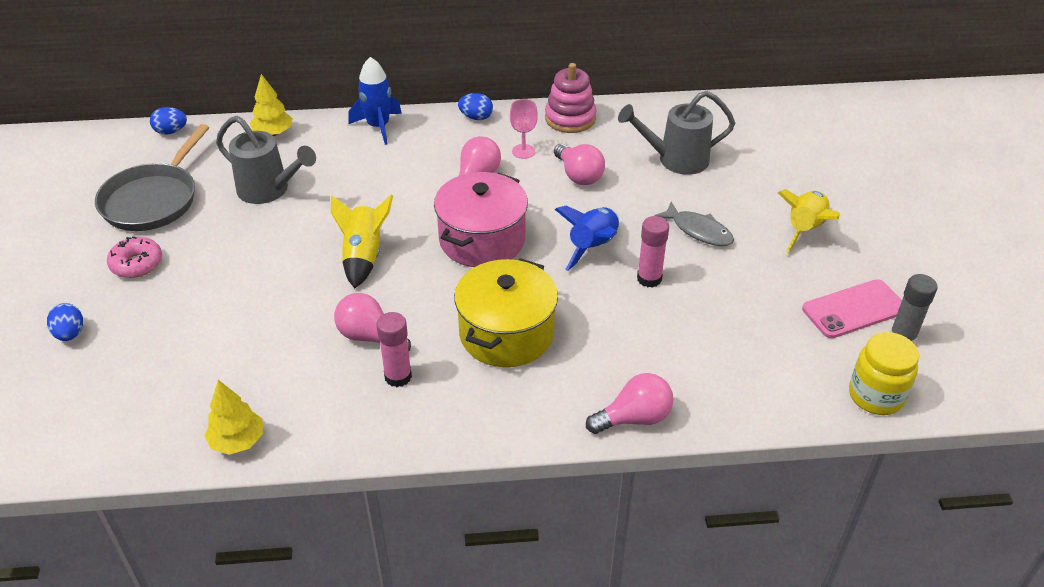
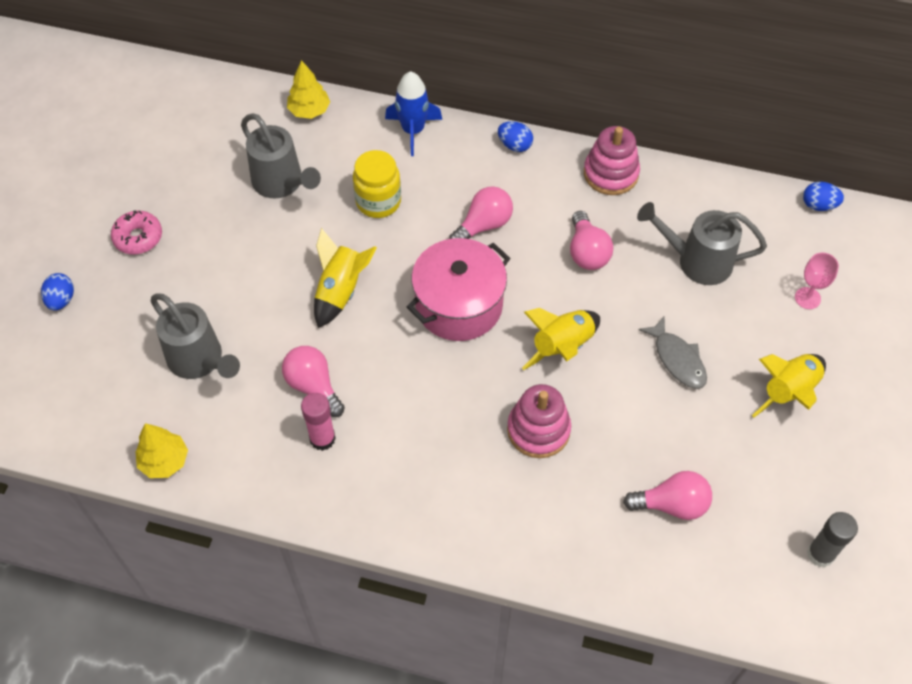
camera: 20 degrees right, 15 degrees up
grey pan [95,124,209,231] -> none
blue egg [150,107,187,135] -> blue egg moved to [803,182,844,211]
yellow pot [454,258,558,367] -> none
pink goblet [510,99,538,159] -> pink goblet moved to [795,253,839,309]
blue rocket [555,206,619,271] -> yellow rocket [522,308,600,370]
pink light bulb [586,373,673,434] -> pink light bulb moved to [623,471,712,520]
pink glue stick [637,216,669,288] -> none
pink phone [802,279,902,338] -> none
yellow jar [849,332,919,415] -> yellow jar moved to [353,150,401,218]
none -> grey watering can [151,293,240,379]
none -> pink stacking toy [507,384,571,458]

